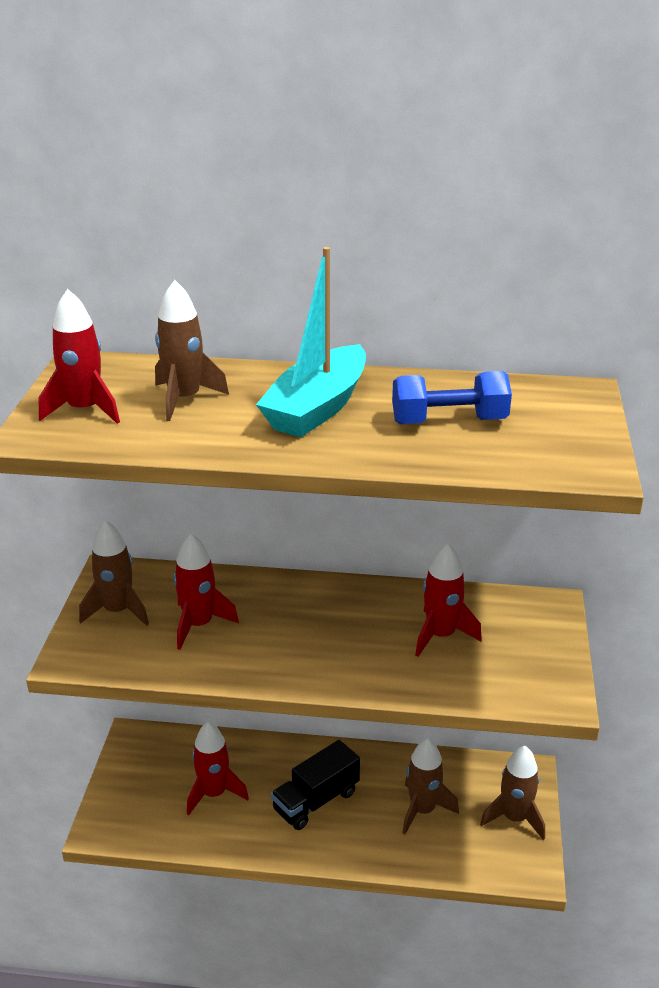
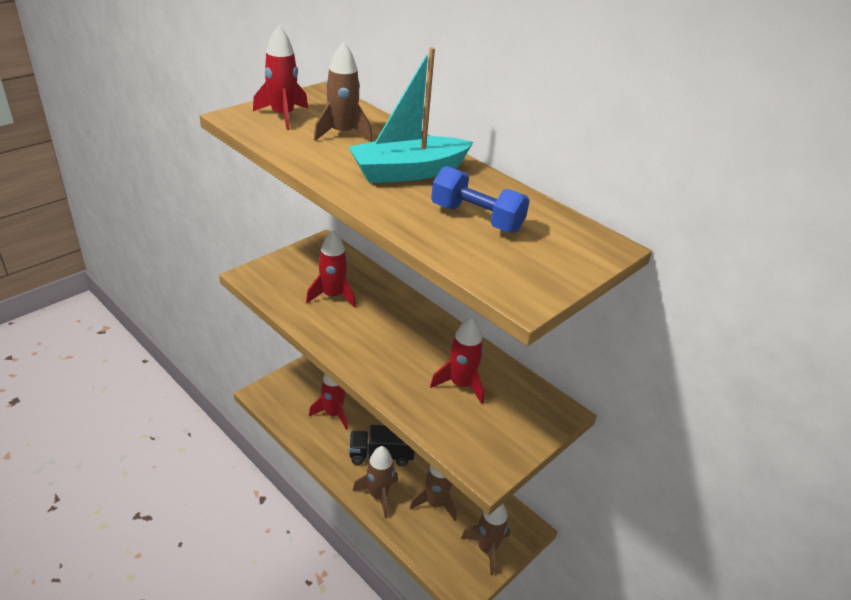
camera: 35 degrees right, 5 degrees up
brown rocket [79,520,149,626] -> brown rocket moved to [353,446,398,518]

